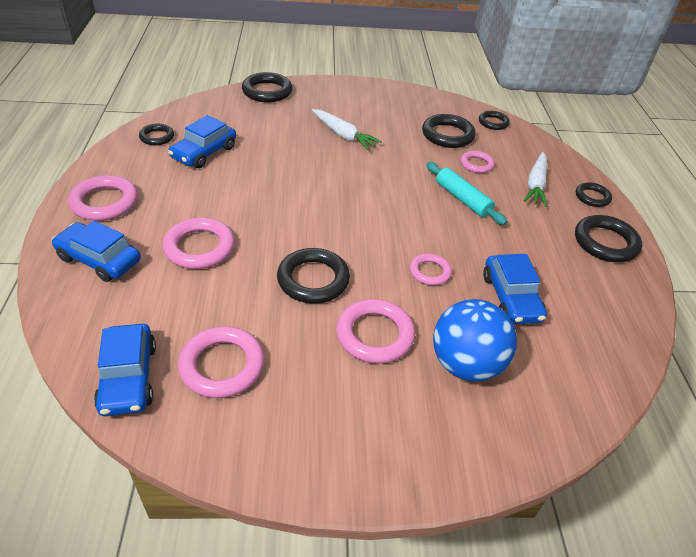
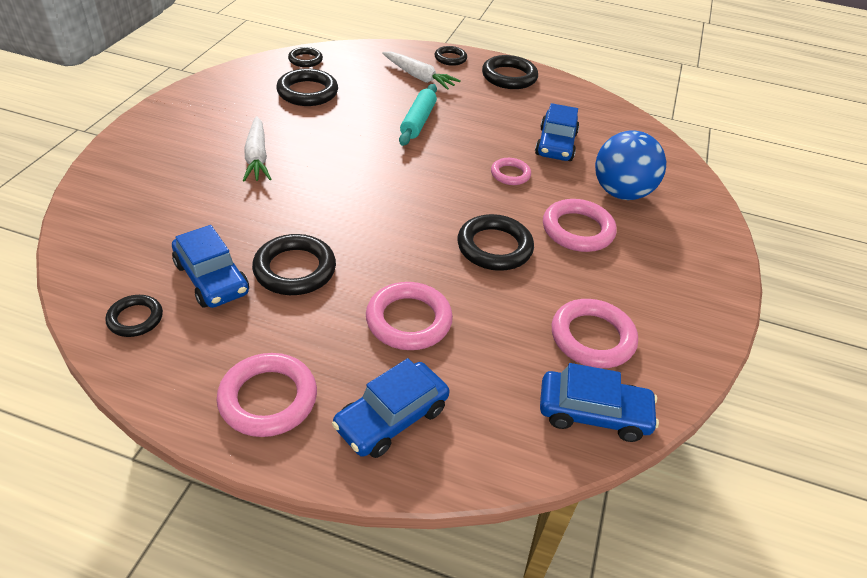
camera: 70 degrees left, 0 degrees up
black ring [242,72,292,103] -> black ring moved to [252,234,336,295]
white carrot [312,109,382,150] -> white carrot turned 105 degrees clockwise [243,116,271,182]
turquoise rolling pin [426,162,507,225] -> turquoise rolling pin turned 60 degrees counterclockwise [399,84,437,146]
pink ring [461,151,495,173] -> none
blue car [483,254,547,325] -> blue car turned 90 degrees clockwise [535,103,579,161]

